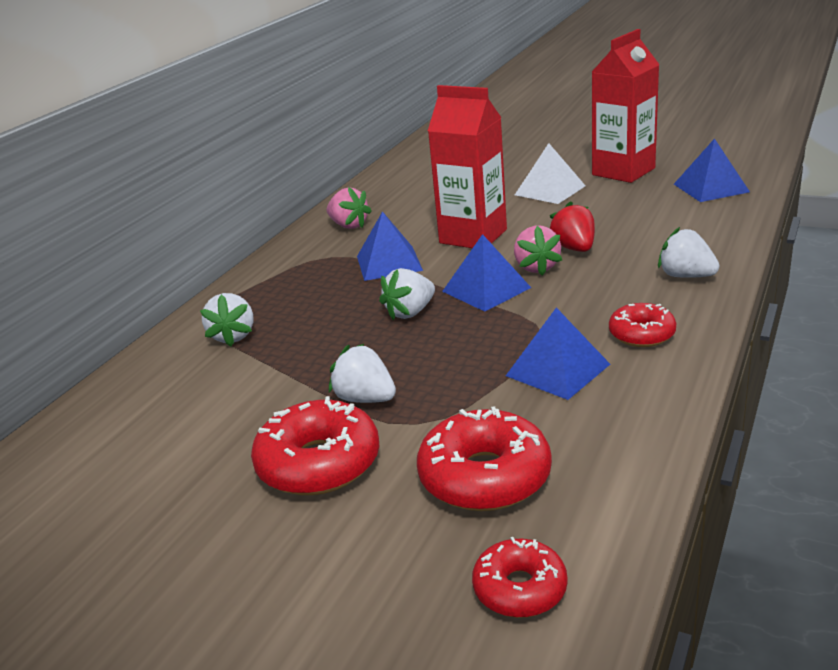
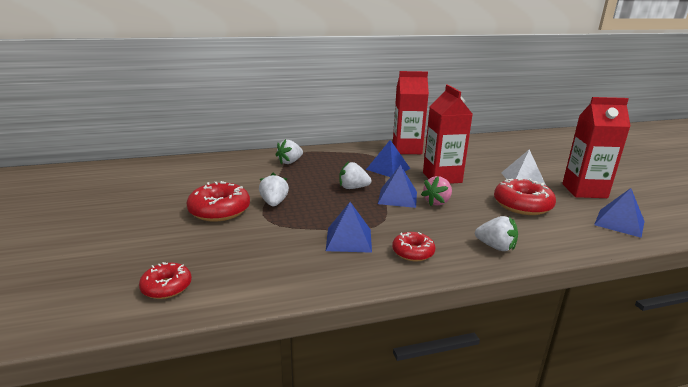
camera: 45 degrees right, 5 degrees down
pink strawberry [327,187,372,229] -> red carton [393,71,429,154]
red donut [417,406,552,511] -> red donut moved to [494,178,556,215]
red strawberry [550,201,595,252] -> none
white strawberry [658,227,719,278] -> white strawberry turned 120 degrees clockwise [475,216,518,251]

